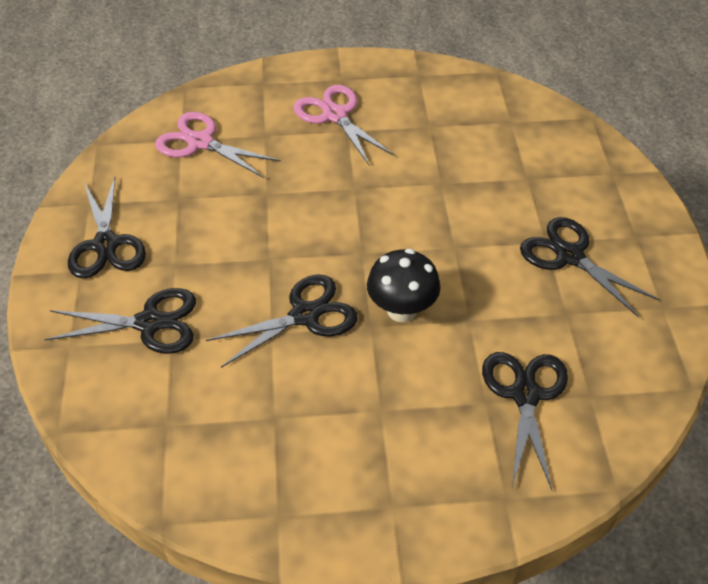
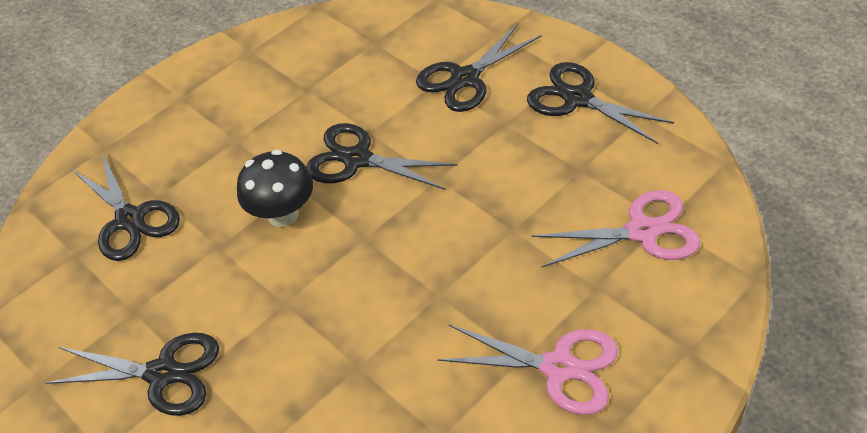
camera: 145 degrees right, 0 degrees up
black scissors [206,274,358,368] -> black scissors turned 90 degrees clockwise [306,123,458,190]

